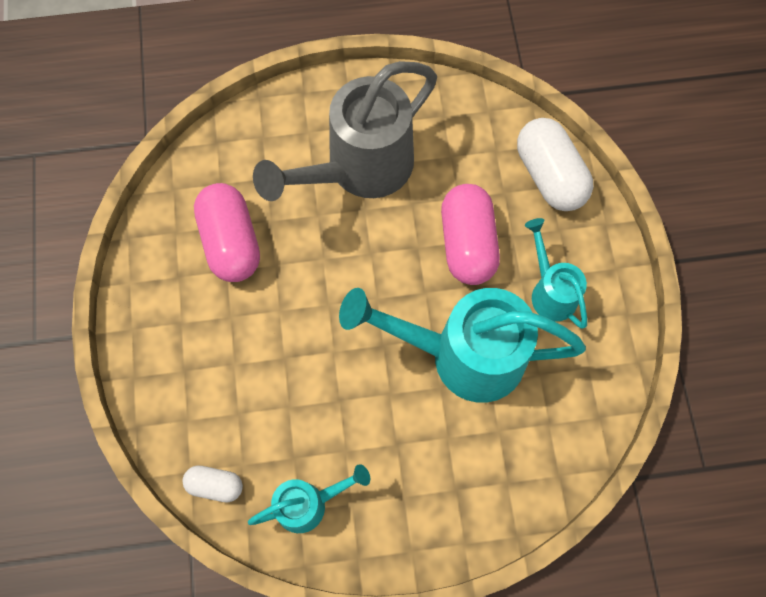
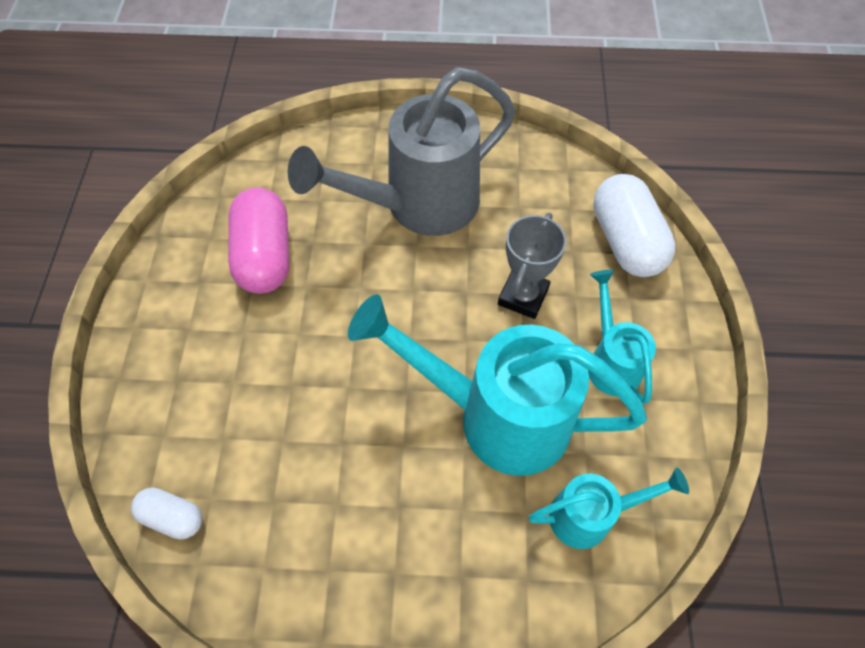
camera: 10 degrees right, 10 degrees down
turquoise watering can [248,464,370,533] -> turquoise watering can moved to [529,467,689,549]
pink capsule [441,184,500,285] -> grey trophy [498,213,566,319]

